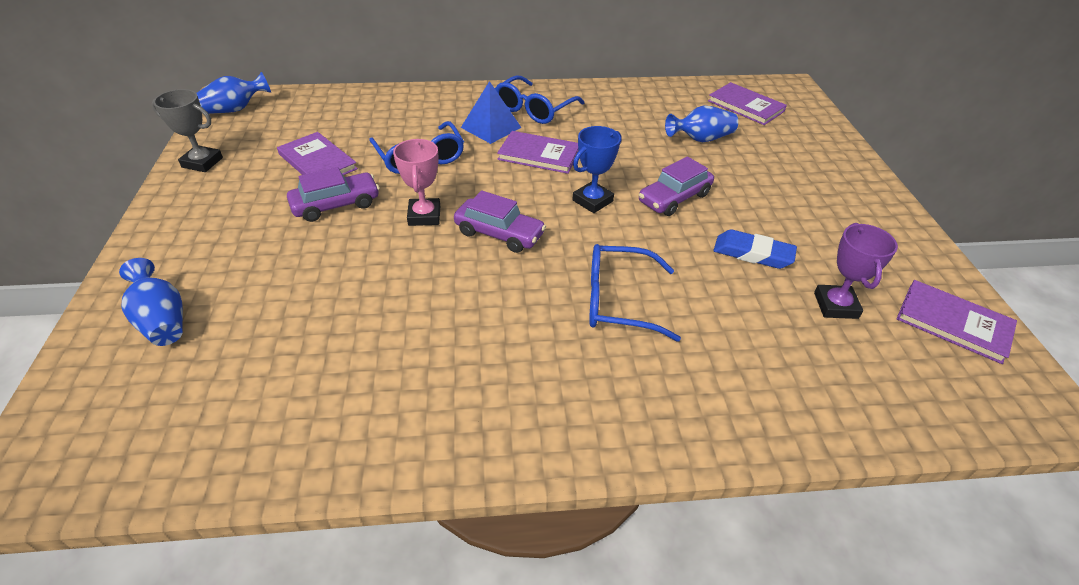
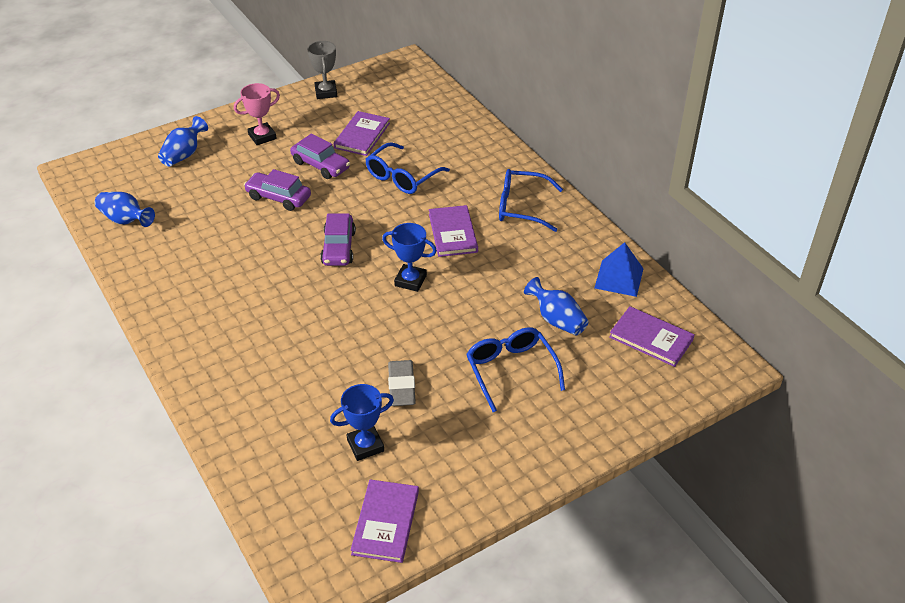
camera: 65 degrees right, 0 degrees up
blue vase [197,72,271,114] -> blue vase moved to [95,192,155,227]
pink trophy [393,139,440,226] -> pink trophy moved to [234,83,280,145]
blue pyramid [461,81,522,144] -> blue pyramid moved to [594,242,644,297]
blue glasses [589,244,681,342] -> blue glasses moved to [466,327,565,412]
purple car [639,156,714,216] -> purple car moved to [244,169,311,211]
purple book [708,82,787,125] -> purple book turned 75 degrees counterclockwise [609,306,695,367]
blue eraser [713,229,797,269] -> grey eraser [388,360,416,406]
purple trophy [814,223,898,319] -> blue trophy [330,384,394,461]

